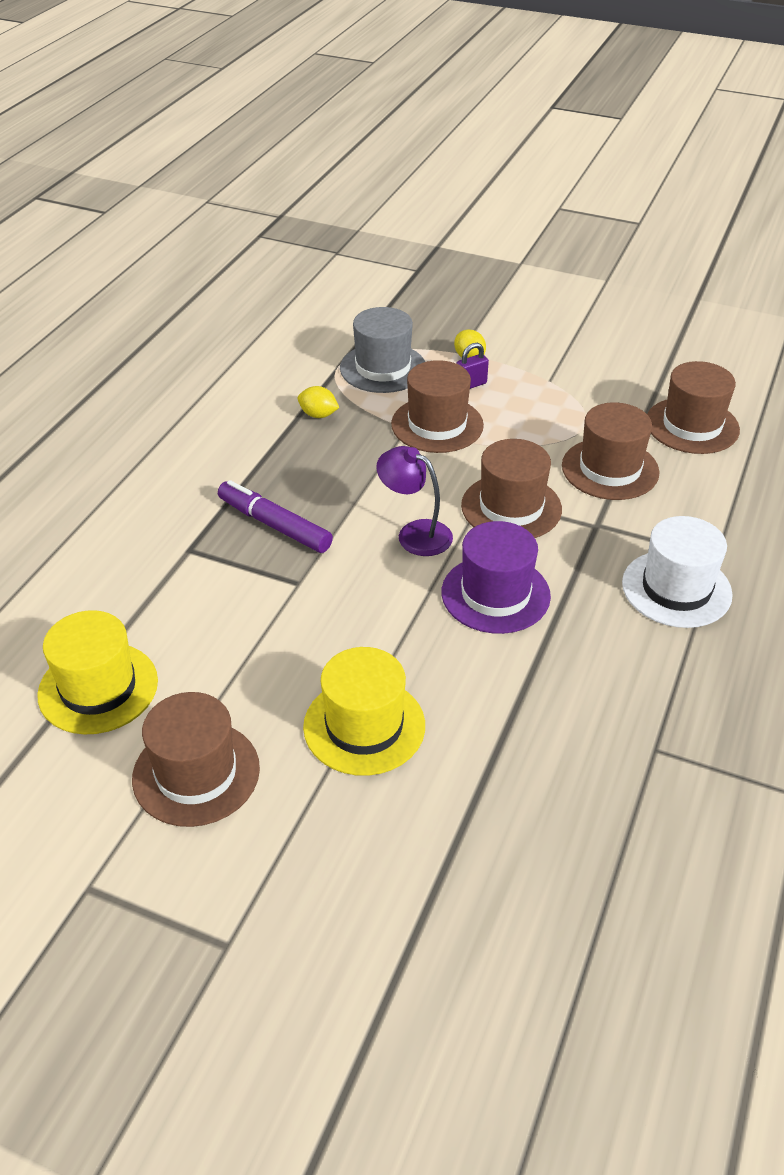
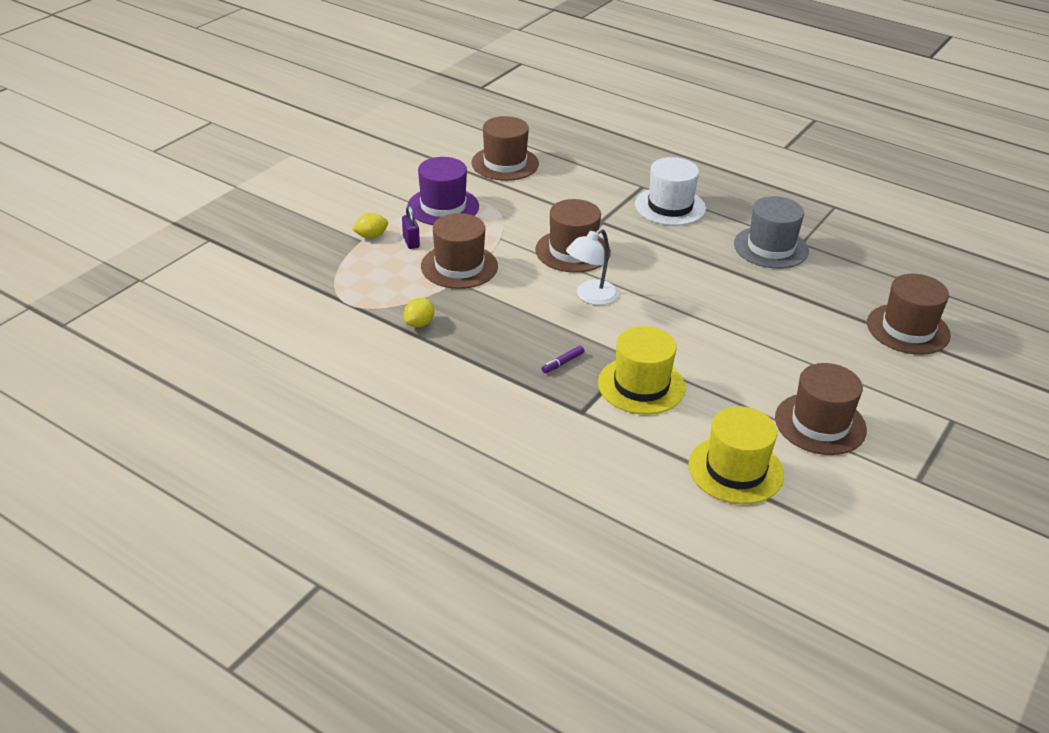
camera: 80 degrees left, 5 degrees down
purple marker [218,480,333,553] -> purple marker [541,346,584,373], size x0.46
yellow hat [303,647,425,776] -> yellow hat moved to [598,326,686,415]
grey hat [340,307,425,393] -> grey hat moved to [734,196,809,269]
purple lamp [376,446,453,556] -> white lamp [566,229,618,305]
purple hat [442,521,551,634] -> purple hat moved to [407,157,479,225]
brown hat [562,402,660,500] -> brown hat moved to [867,274,951,355]

